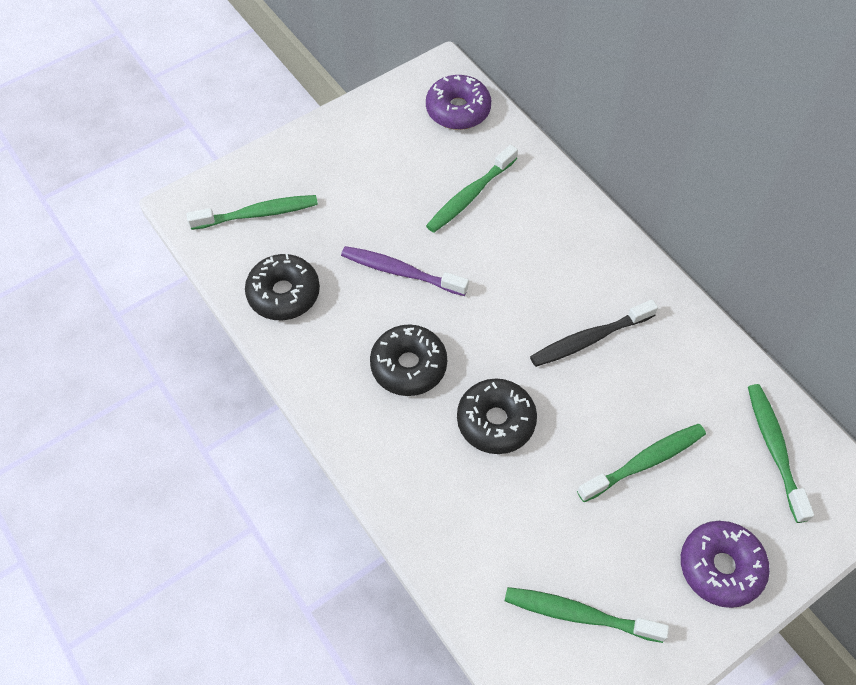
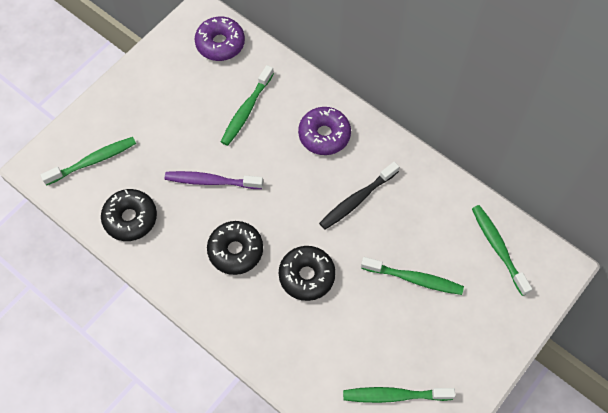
camera: 15 degrees left, 5 degrees up
green toothbrush [577,424,706,502] -> green toothbrush turned 60 degrees clockwise [361,257,464,295]
purple donut [681,521,770,608] -> purple donut moved to [298,107,351,155]

